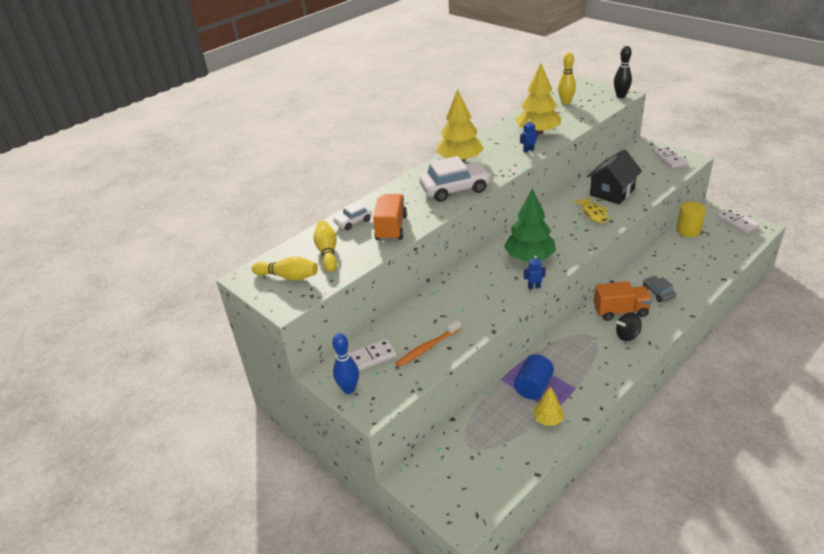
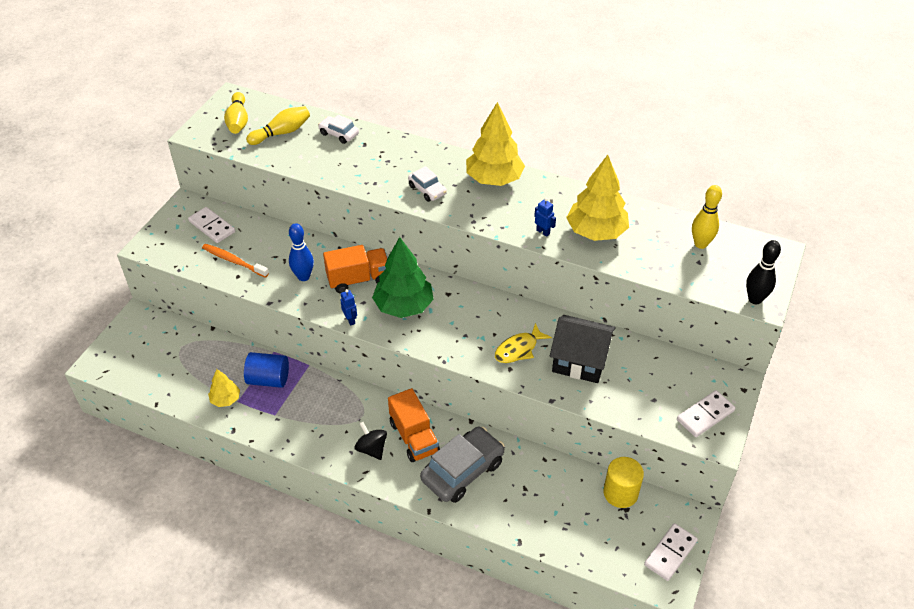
camera: 65 degrees right, 10 degrees up
blue bowling pin [332,333,359,394] -> blue bowling pin moved to [289,223,314,281]
orange truck [373,194,407,241] -> orange truck moved to [323,245,388,293]
white car [419,156,491,202] -> white car [408,166,447,202], size x0.53
grey car [643,276,676,302] -> grey car [420,426,504,503], size x1.90

